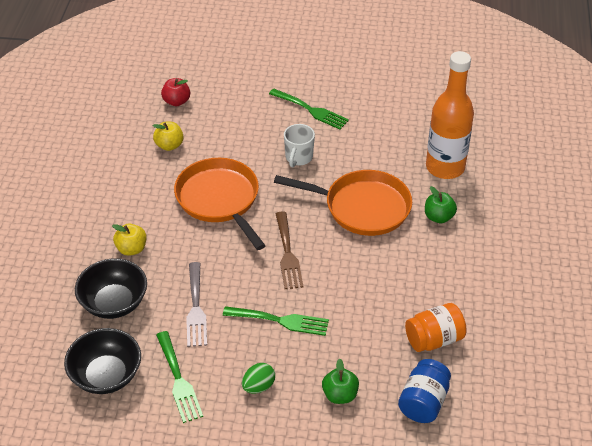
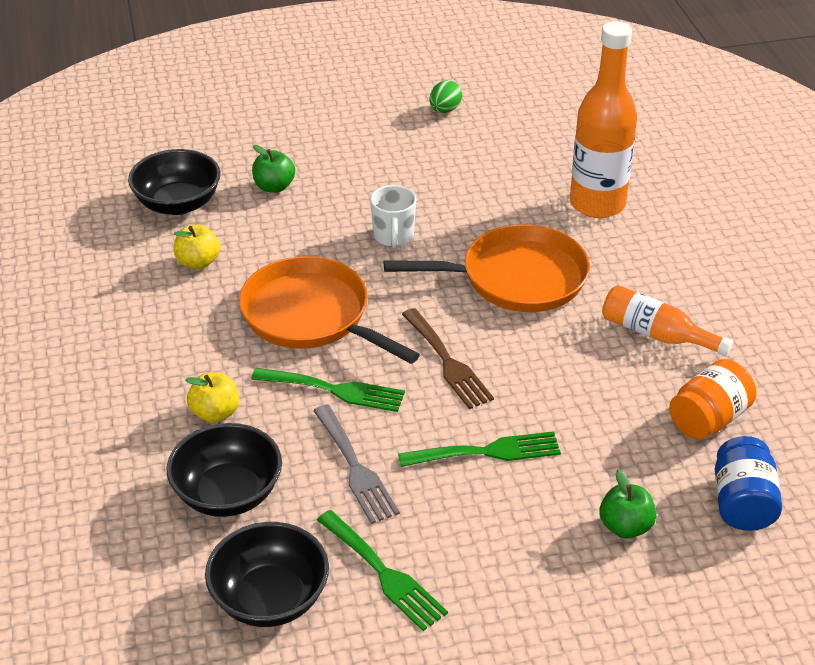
camera: 20 degrees left, 5 degrees down
red apple [161,78,190,106] -> black bowl [128,149,221,215]
green egg [242,363,275,393] -> green egg moved to [429,80,462,113]
green fork [269,89,349,130] -> green fork moved to [251,368,405,412]
green apple [425,186,457,223] -> green apple moved to [252,145,295,193]
none -> orange bottle [602,285,733,357]

